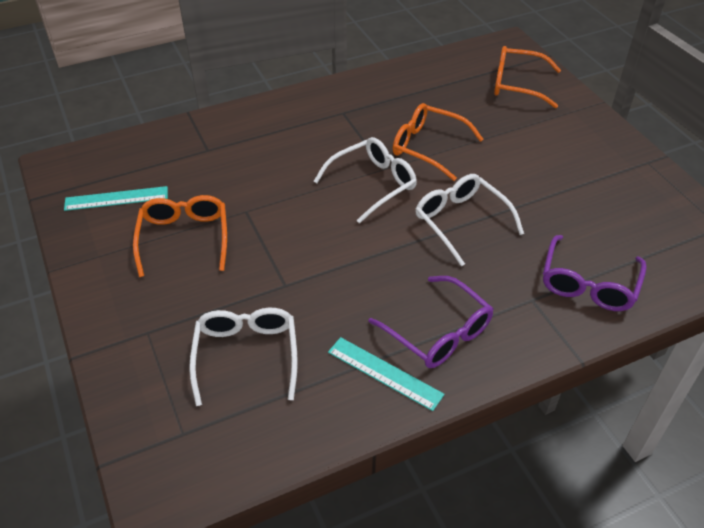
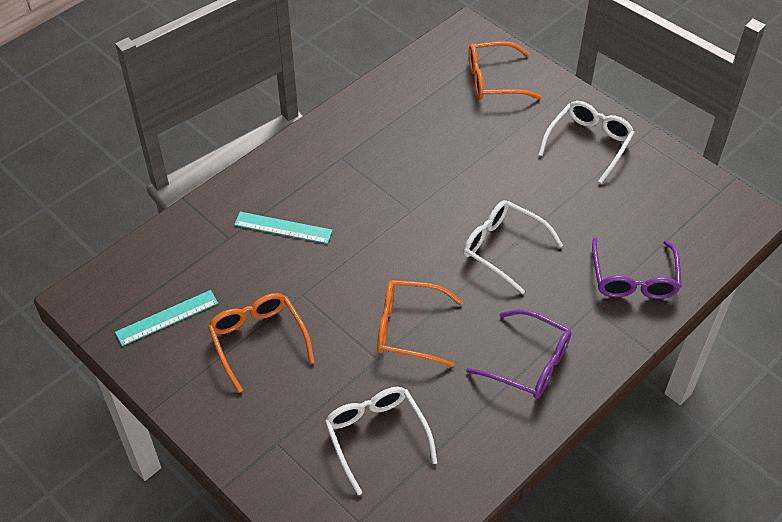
camera: 20 degrees left, 5 degrees up
white glasses [314,137,417,224] -> white glasses moved to [538,101,635,184]
turquoise ruler [328,337,445,411] -> turquoise ruler moved to [234,212,333,244]
orange glasses [393,103,483,181] -> orange glasses moved to [377,280,463,367]

